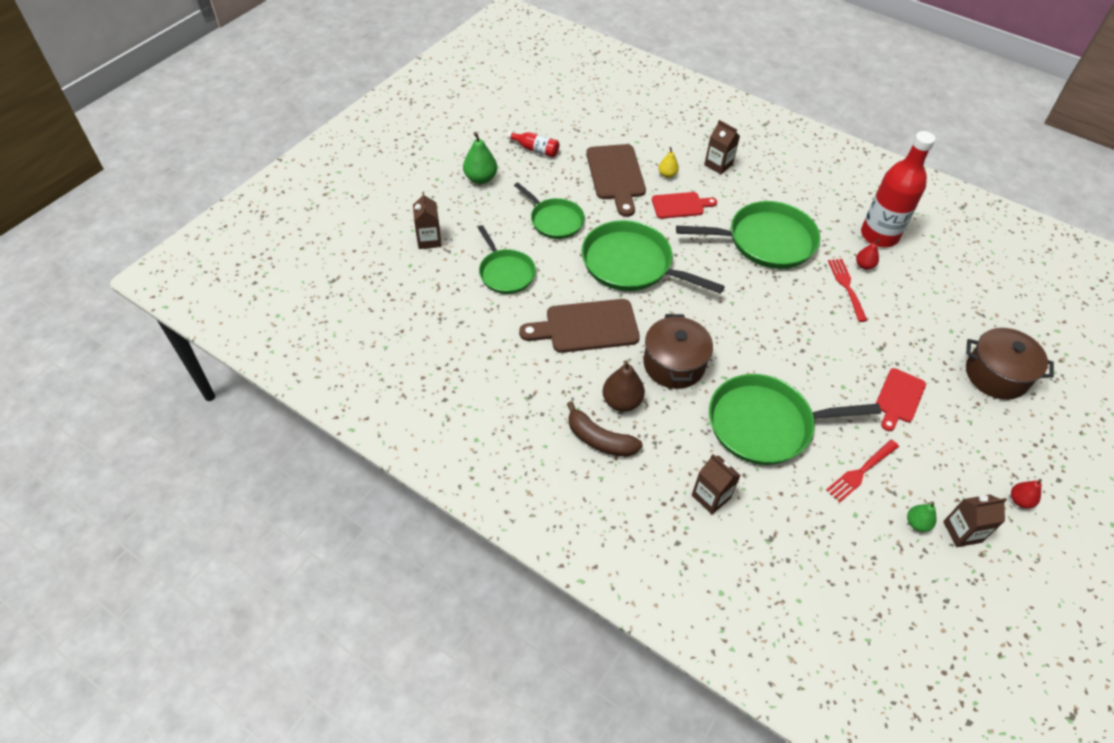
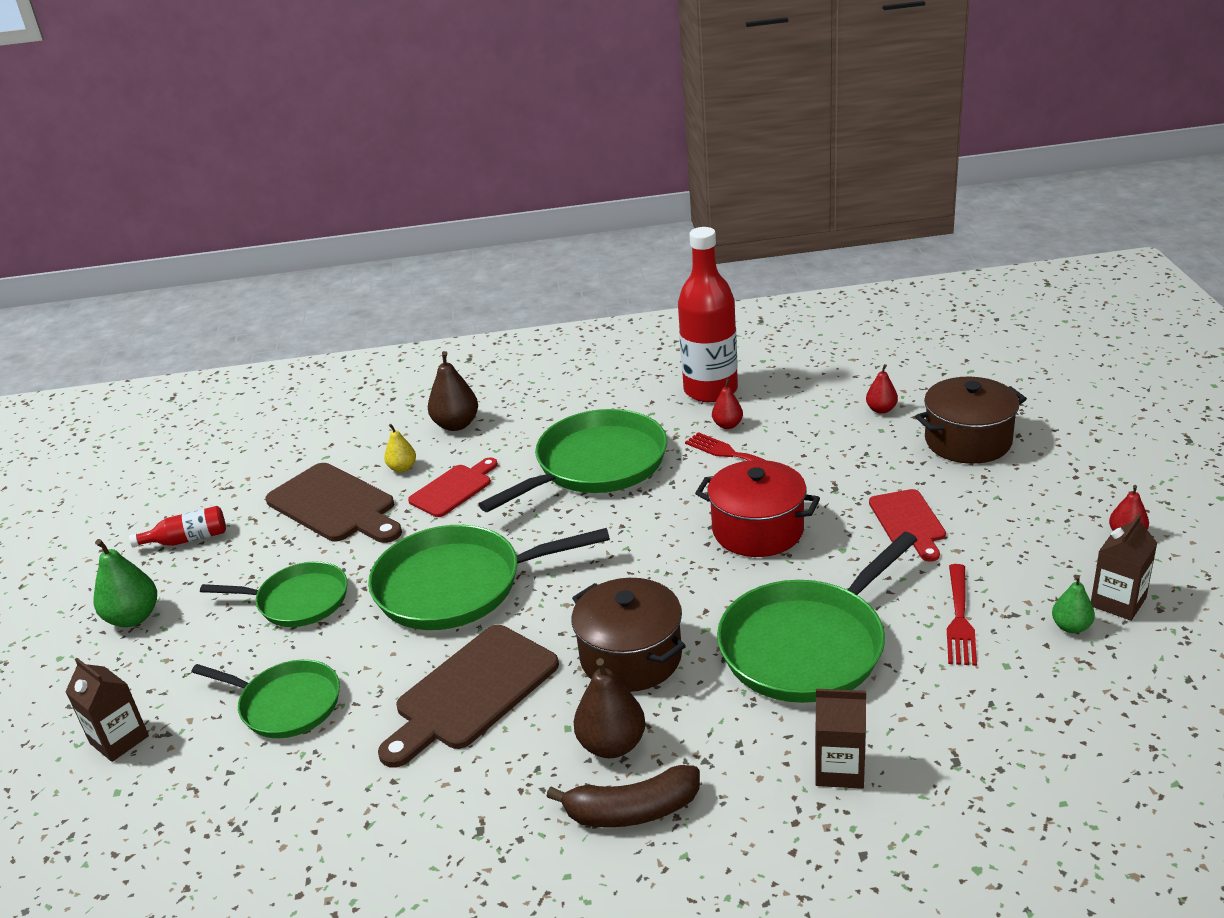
camera: 35 degrees left, 20 degrees down
brown carton [704,120,740,174] -> brown pear [428,351,478,431]
none -> red pot [695,460,820,557]
none -> red pear [866,364,898,414]

